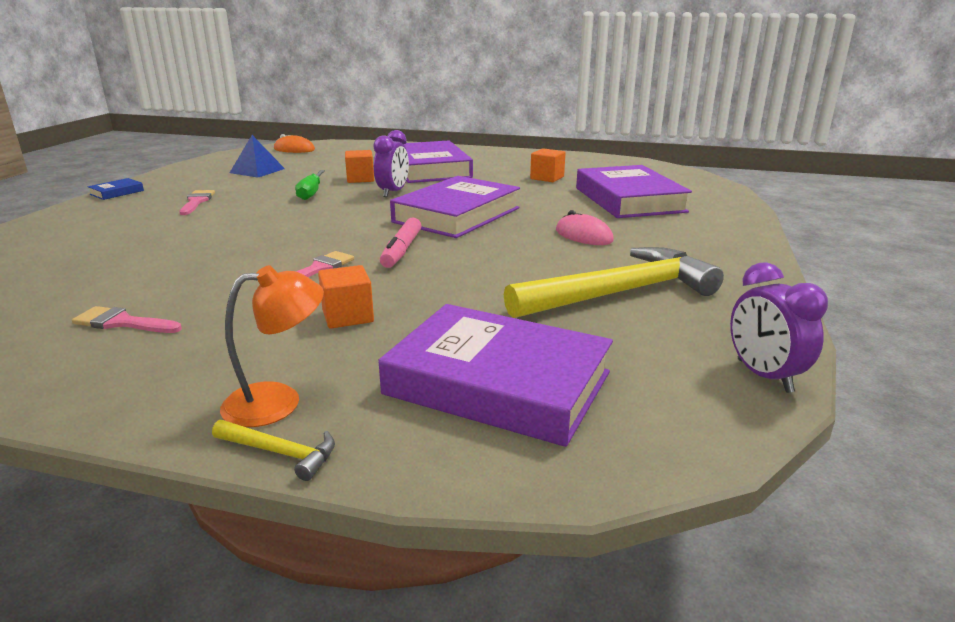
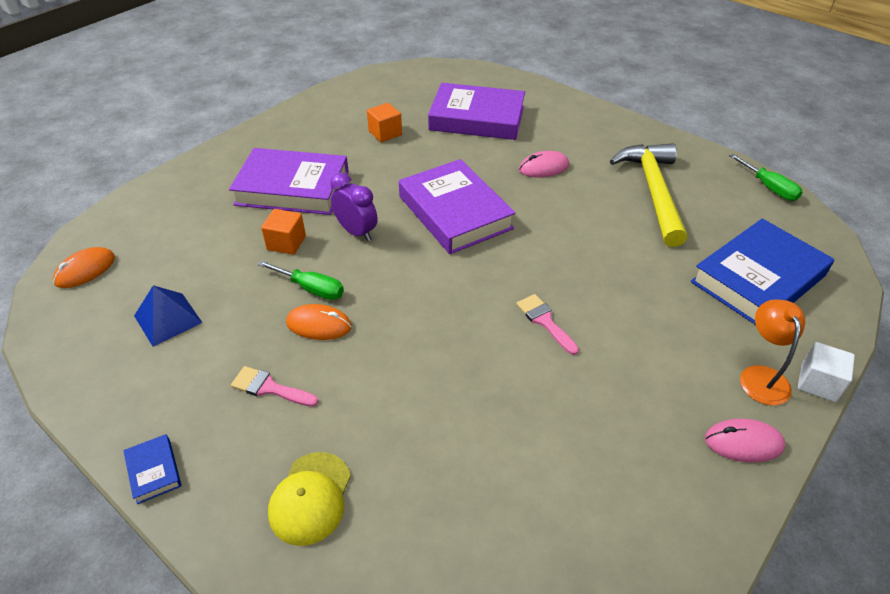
camera: 65 degrees left, 20 degrees up
pink brush [72,306,182,333] -> none
yellow hammer [212,420,335,481] -> white cube [798,342,855,402]
orange cube [318,265,374,329] -> none
purple book [378,304,613,447] -> blue book [691,218,834,325]
pink marker [380,218,421,268] -> none
purple clock [730,262,828,393] -> green screwdriver [729,154,803,201]
none -> yellow cap [268,452,351,546]
none -> orange mouse [286,304,352,340]
none -> pink mouse [705,419,785,462]

